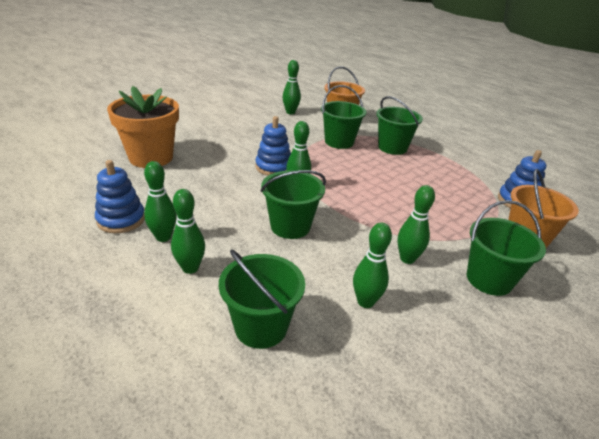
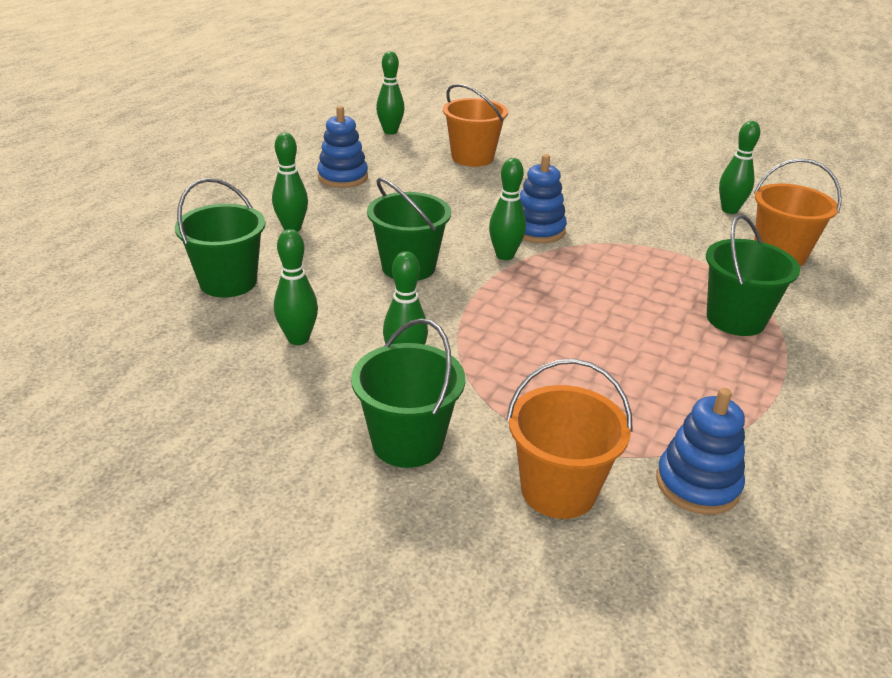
camera: 70 degrees right, 0 degrees up
orange flower pot [107,86,179,168] -> orange bucket [443,84,508,167]
green bowling pin [144,161,177,242] -> green bowling pin moved to [376,51,404,135]
green bucket [321,85,367,149] -> none

